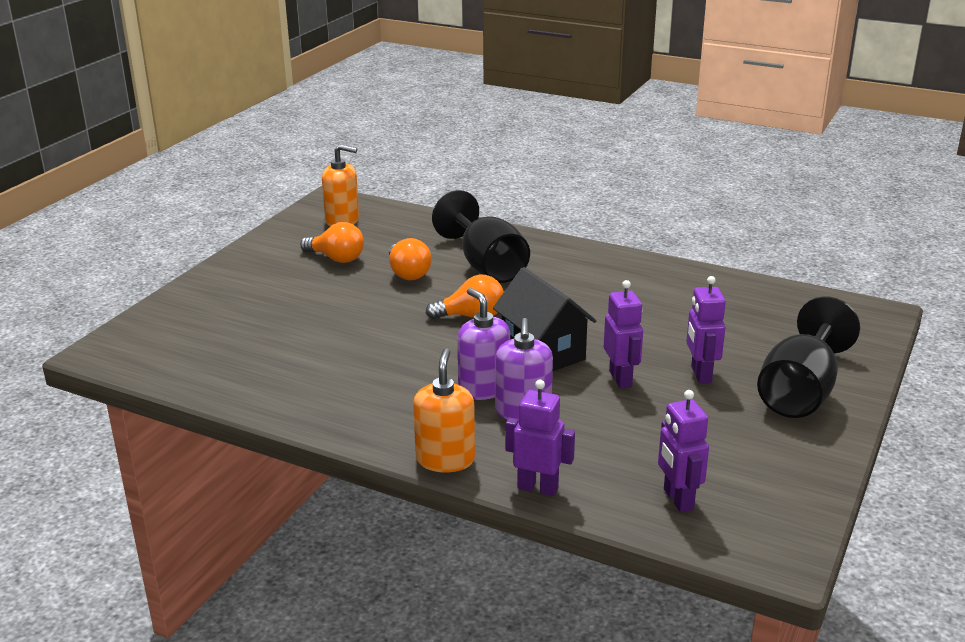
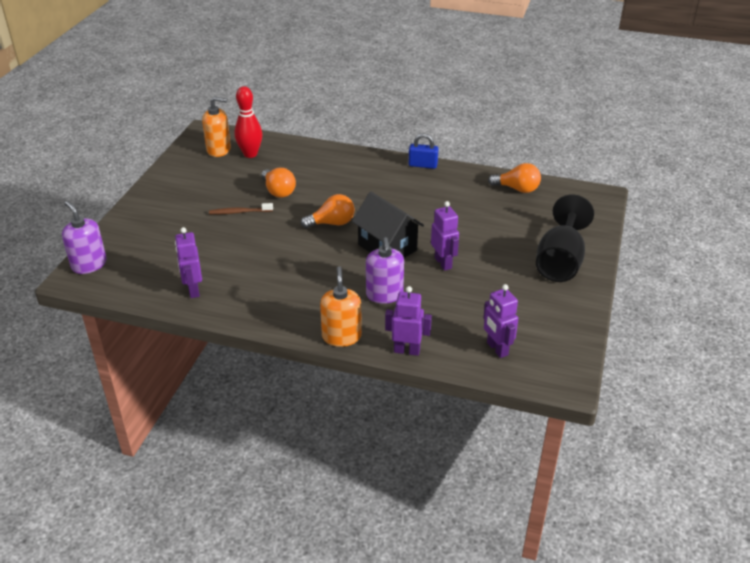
camera: 10 degrees left, 10 degrees up
orange light bulb [300,222,364,263] -> orange light bulb moved to [488,163,541,193]
black goblet [432,190,530,283] -> none
purple soap dispenser [457,288,510,400] -> purple soap dispenser moved to [62,201,107,274]
purple robot [686,276,726,384] -> purple robot moved to [175,227,202,298]
none -> brown toothbrush [209,203,273,214]
none -> red bowling pin [235,86,262,158]
none -> blue padlock [408,133,439,169]

